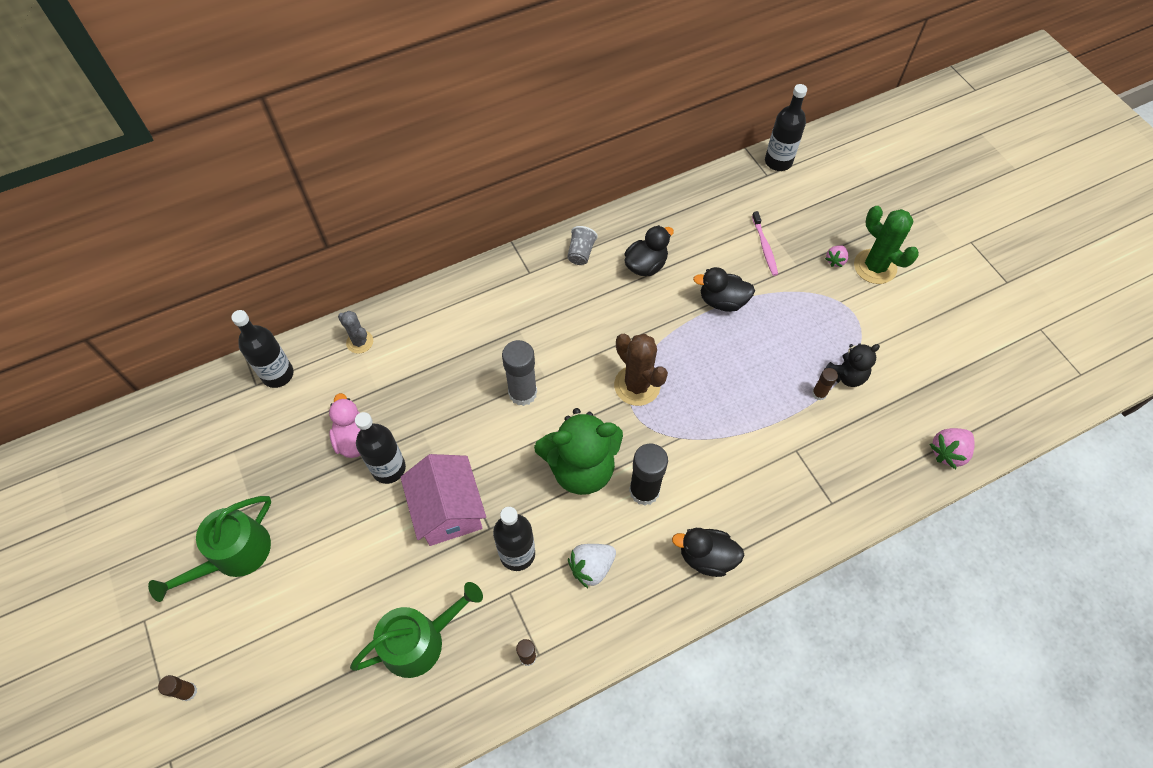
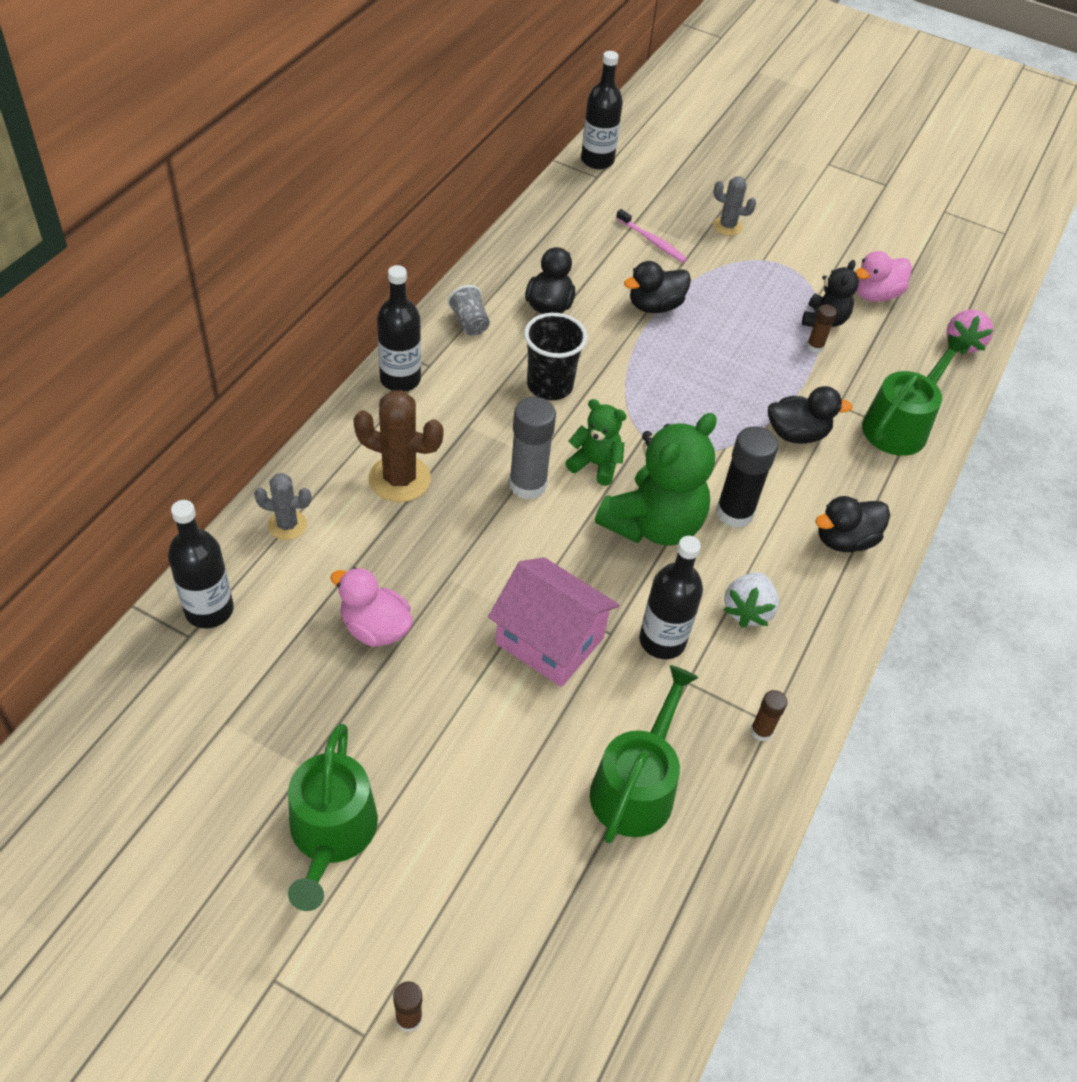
camera: 40 degrees left, 10 degrees down
black bottle [355,412,406,484] -> black bottle moved to [377,265,421,392]
brown cactus [614,334,668,406] -> brown cactus moved to [353,390,444,502]
pink strawberry [825,245,848,267] -> grey cactus [713,176,756,236]
green cactus [854,206,919,284] -> none
none -> black cup [524,313,587,400]
none -> green teddy bear [565,399,627,486]
none -> black duck [768,386,853,444]
none -> pink duck [855,251,912,302]
none -> green watering can [862,334,969,456]

